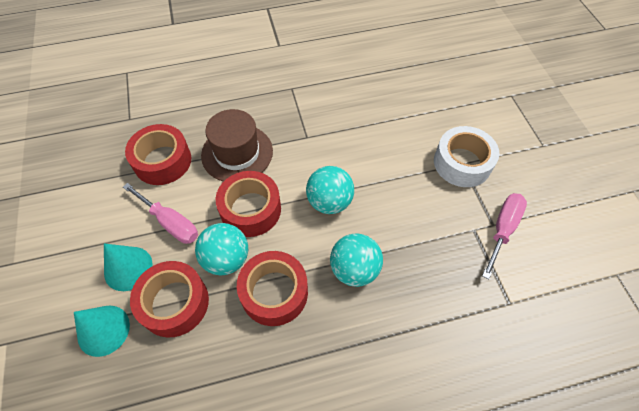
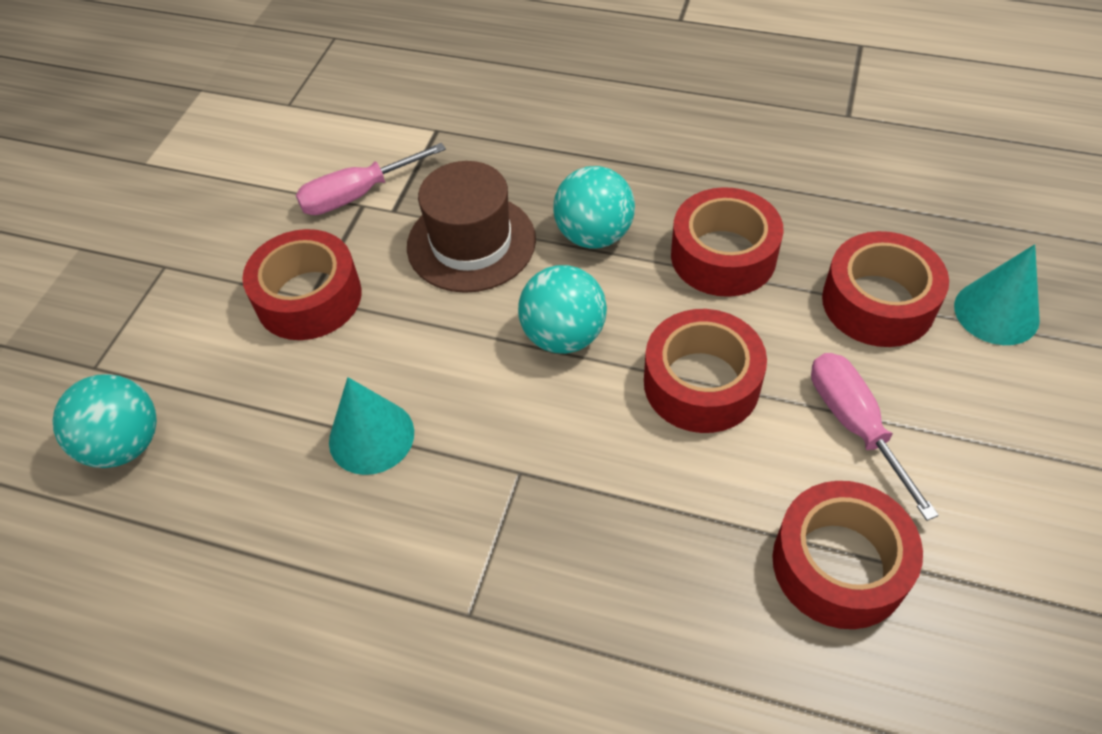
camera: 145 degrees left, 5 degrees down
turquoise cone [104,244,153,291] -> turquoise cone moved to [329,377,414,475]
turquoise ball [195,223,248,275] -> turquoise ball moved to [52,374,157,468]
brown hat [201,109,273,182] -> brown hat moved to [407,161,536,293]
white tape [434,126,499,187] -> red tape [242,229,362,340]

